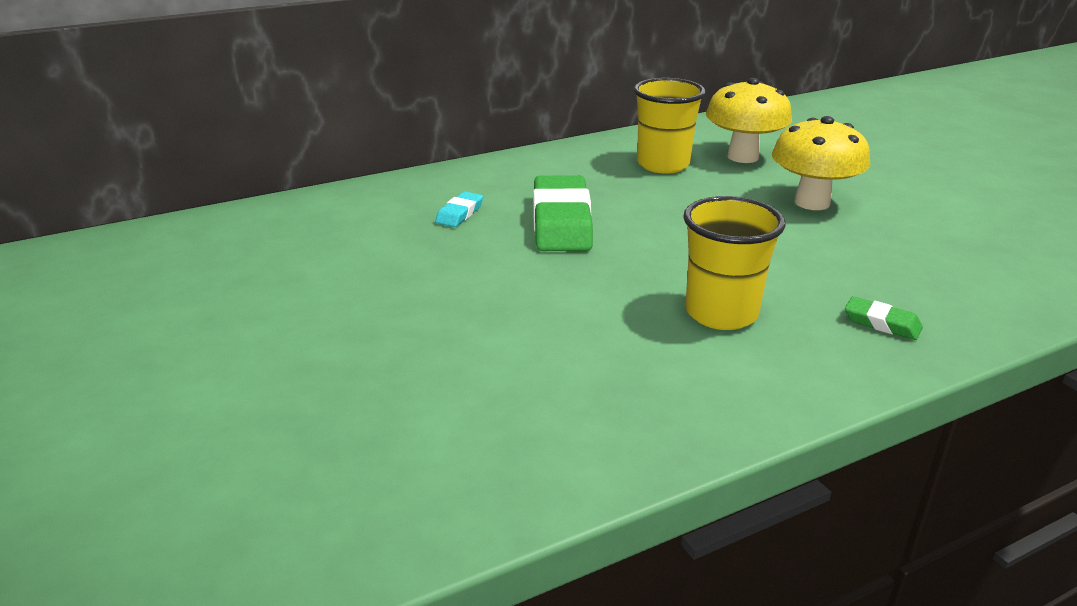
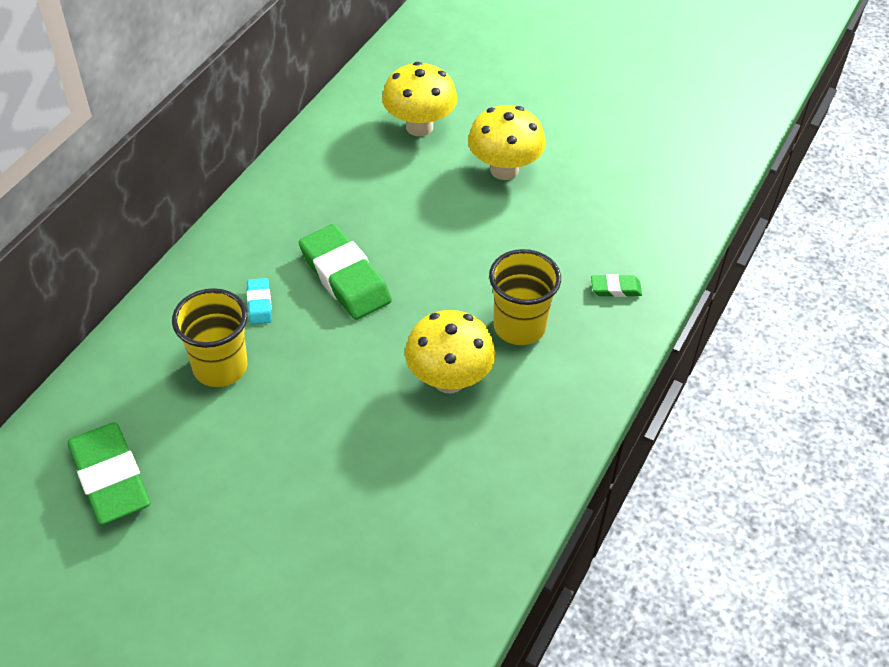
camera: 35 degrees left, 20 degrees up
yellow cup [634,78,706,174] -> yellow cup moved to [172,288,248,387]
none -> green eraser [68,422,151,525]
none -> yellow mushroom [405,310,496,393]

